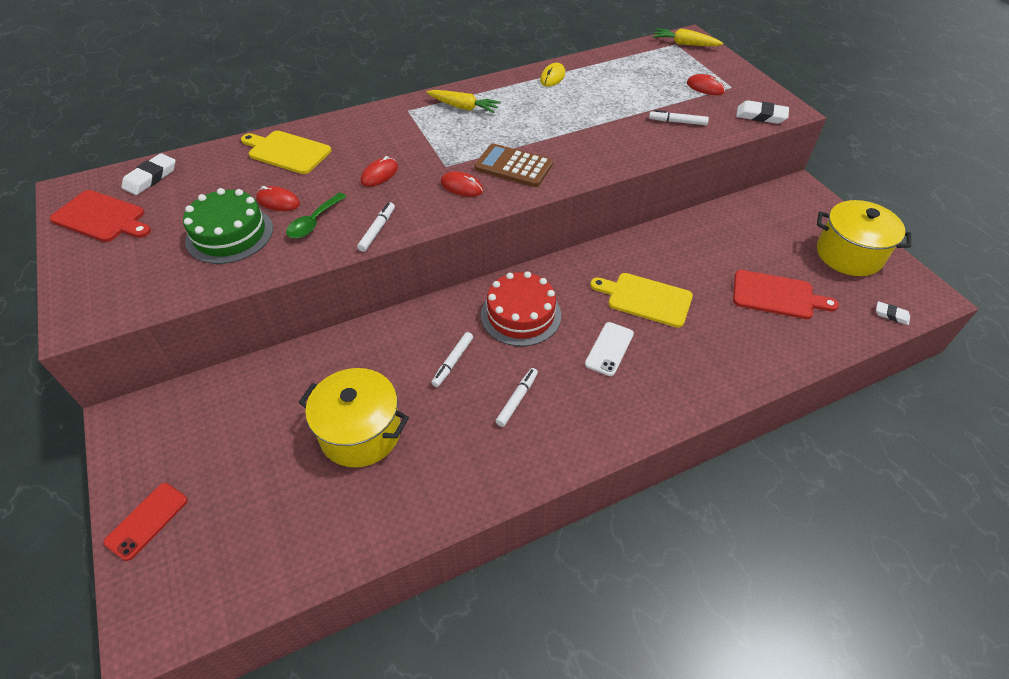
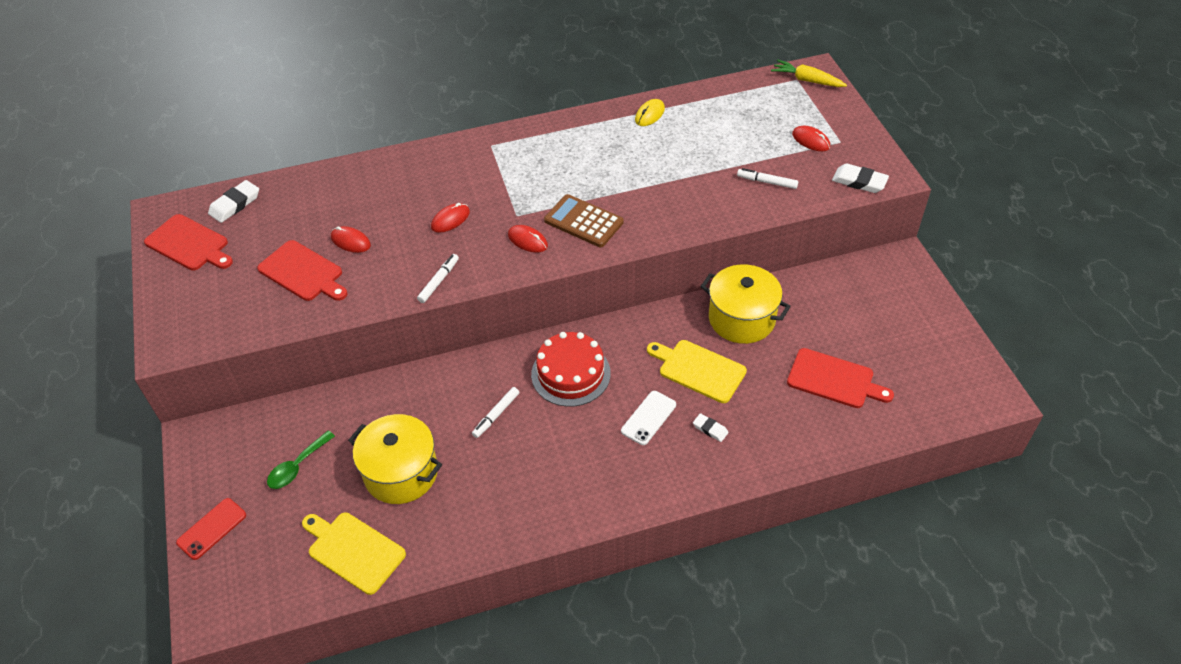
camera: 10 degrees right, 0 degrees up
green cake [183,188,273,264] -> red cutting board [257,240,348,301]
yellow cutting board [241,131,331,174] -> yellow cutting board moved to [302,512,406,595]
green spoon [286,193,347,239] -> green spoon moved to [267,431,335,489]
yellow carrot [426,90,501,113] -> none
white marker [496,368,538,427] -> none
yellow pot [817,200,911,276] -> yellow pot moved to [700,264,791,344]
white eraser [876,301,910,325] -> white eraser moved to [693,413,729,442]

